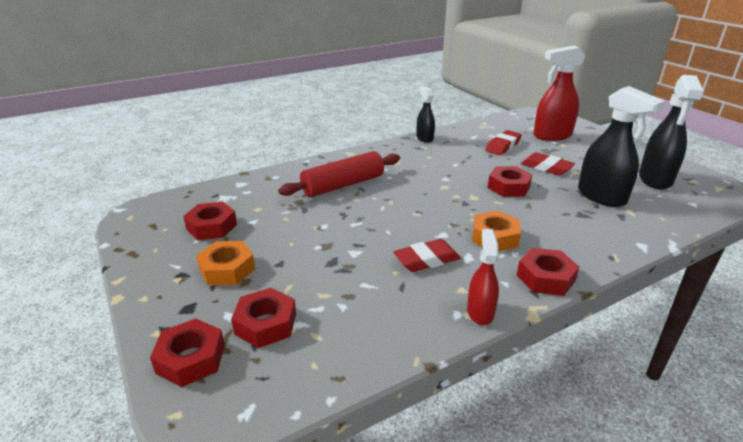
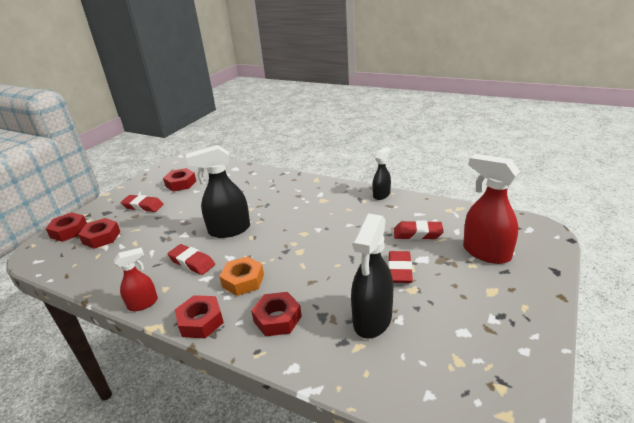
camera: 60 degrees right, 0 degrees up
orange nut [196,241,255,285] -> red eraser [121,195,164,212]
red rolling pin [278,151,400,197] -> none
red nut [488,166,533,197] -> red nut moved to [251,292,302,336]
black spray bottle [639,75,703,189] -> black spray bottle moved to [186,145,250,238]

